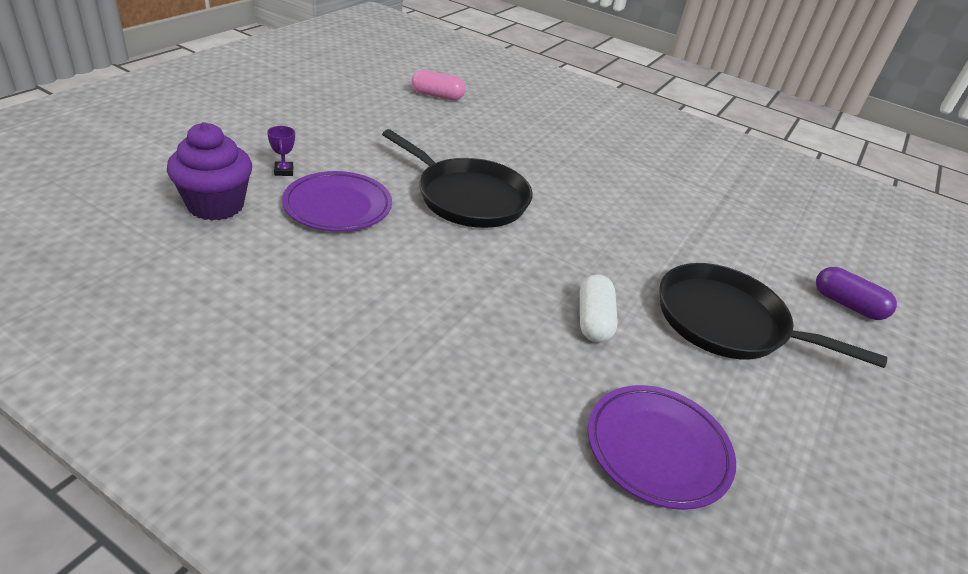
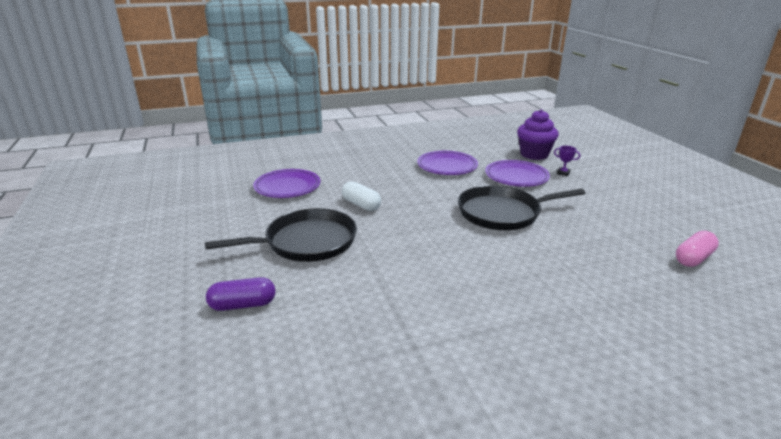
camera: 135 degrees right, 10 degrees down
none -> purple plate [417,151,478,175]

